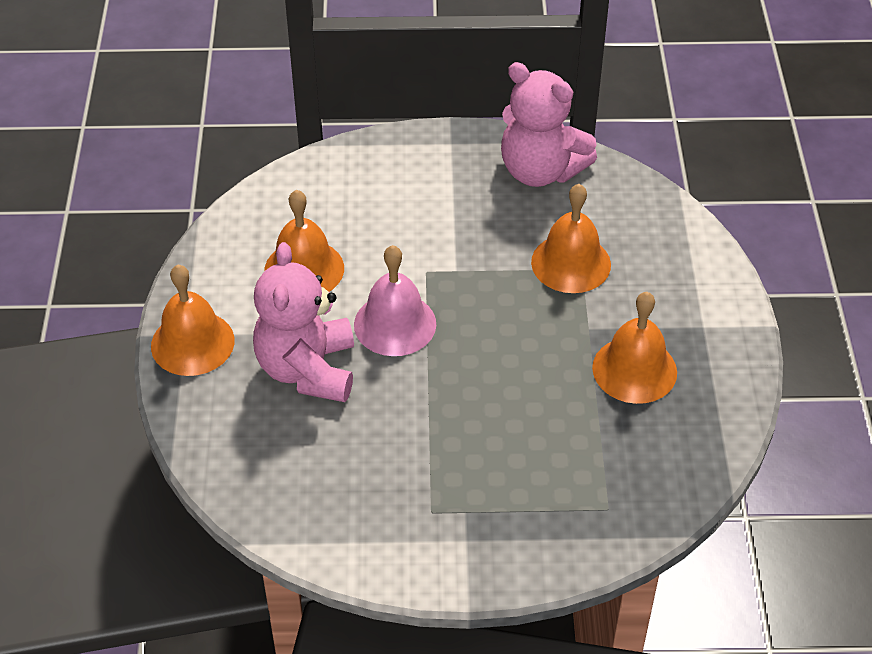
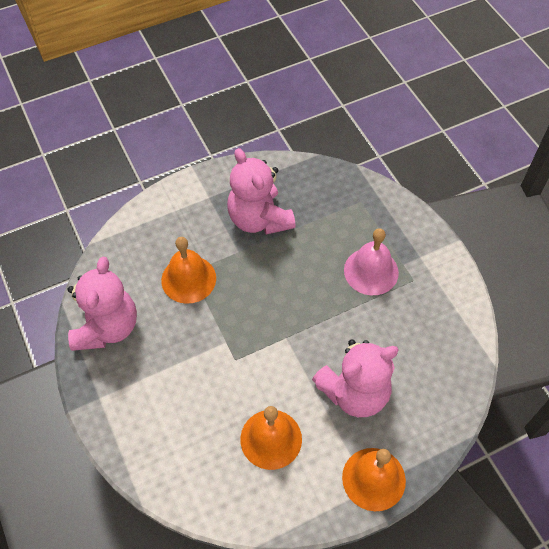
camera: 115 degrees left, 10 degrees up
pink bell [354,245,436,356] -> pink bell moved to [344,228,399,295]
orange bell [592,292,677,404] -> pink teddy bear [227,148,296,235]

